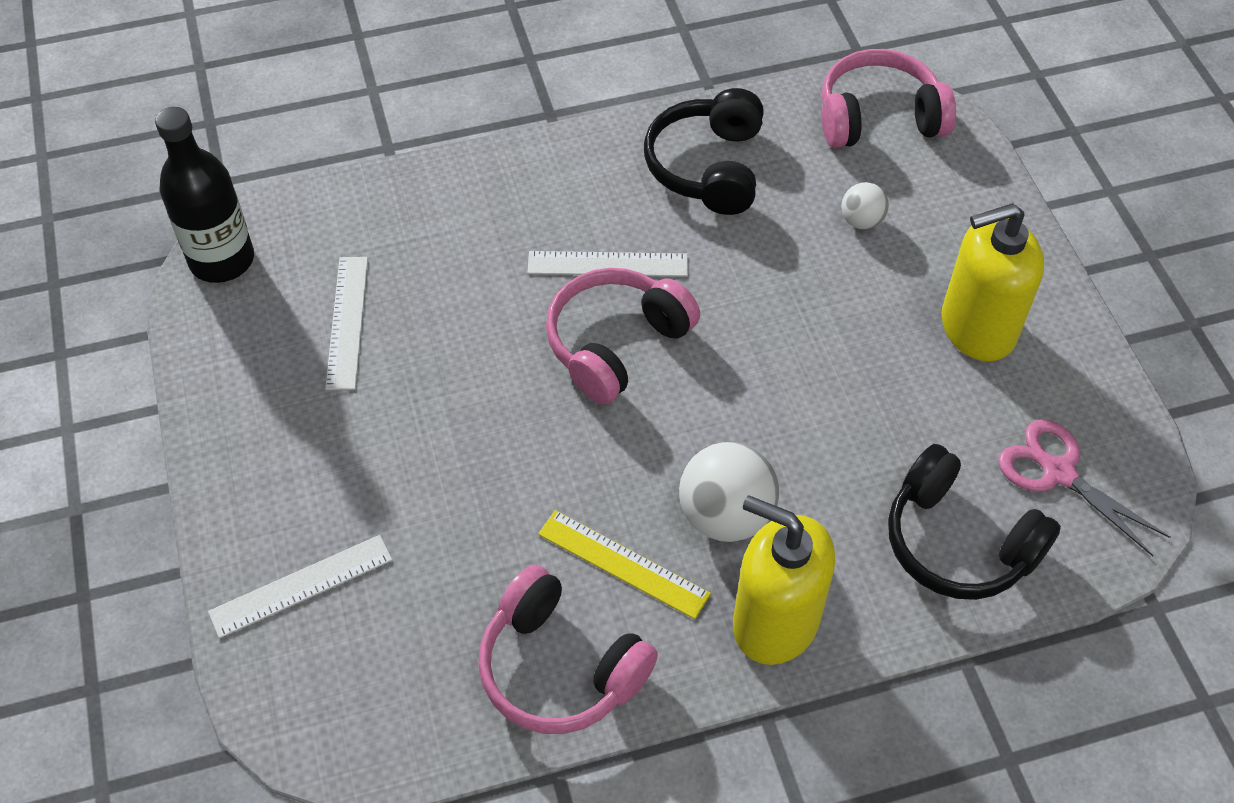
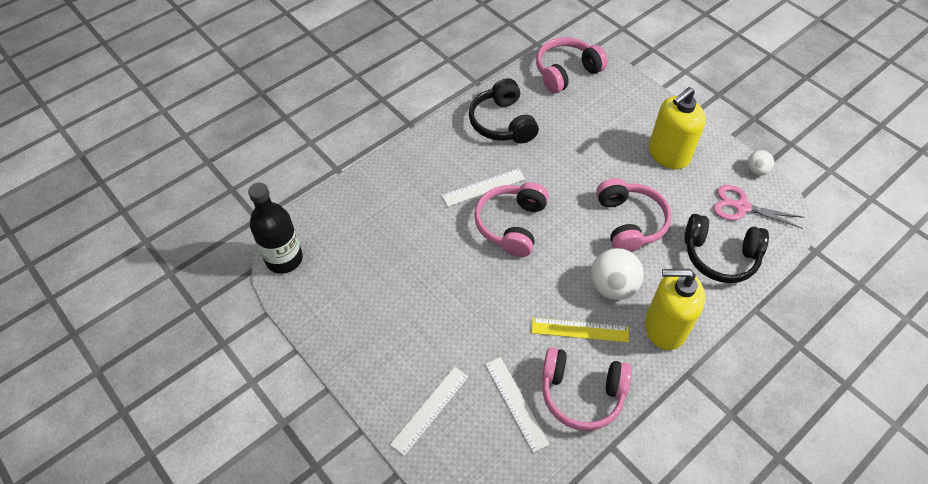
camera: 25 degrees left, 0 degrees up
white ruler [325,257,368,390] -> white ruler moved to [485,357,550,453]
white ball [842,182,889,230] -> white ball moved to [747,150,774,176]
none -> pink headphones [596,178,671,252]

